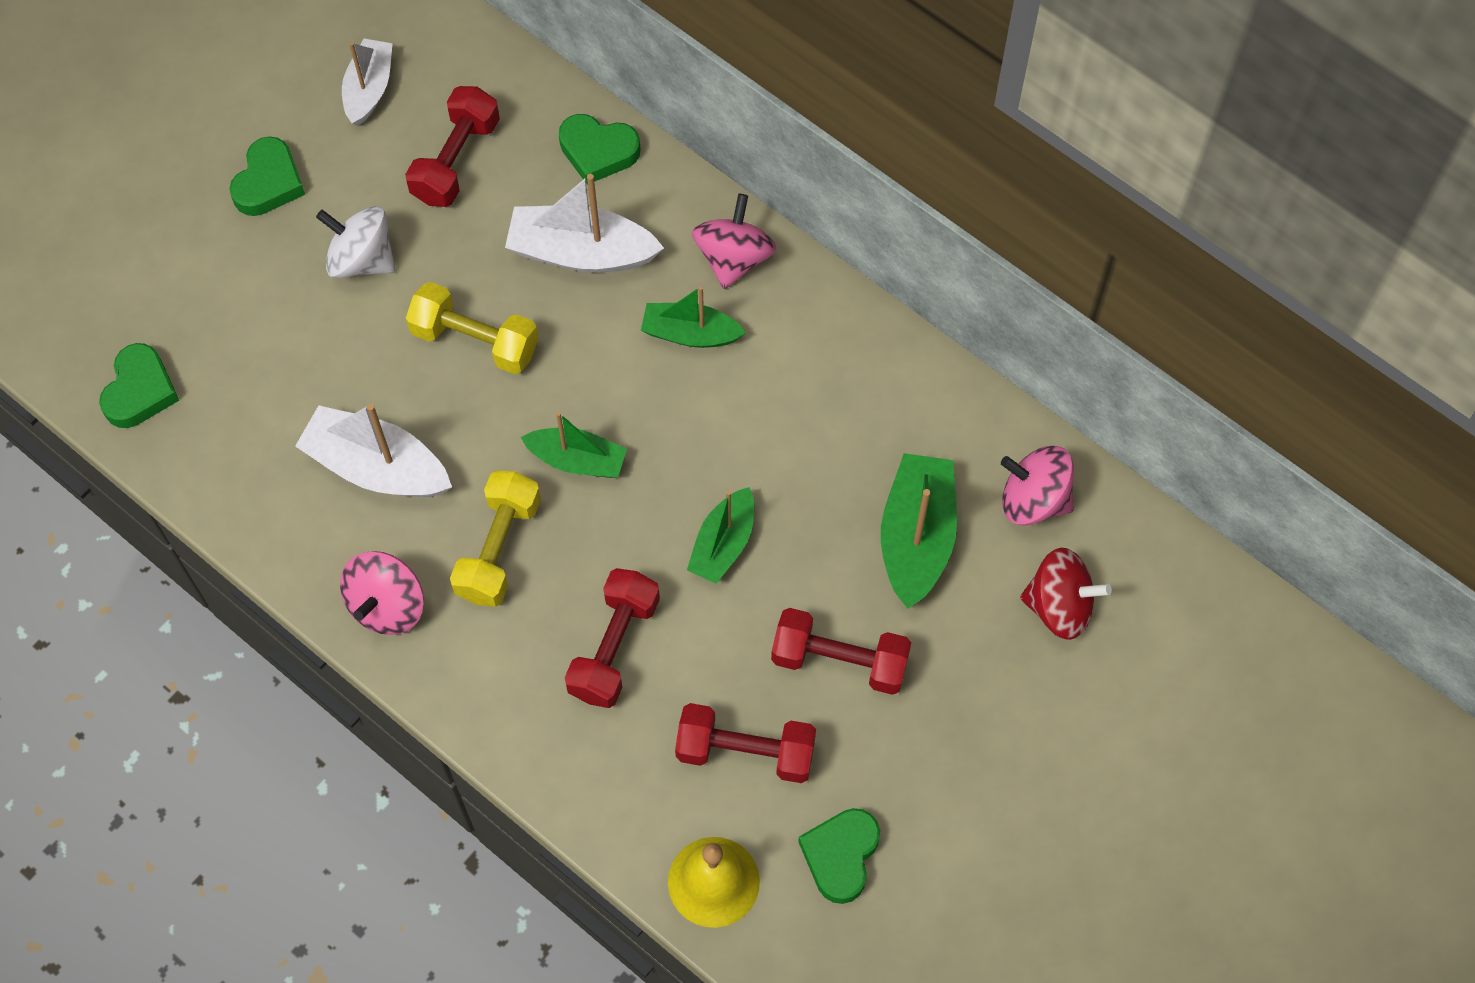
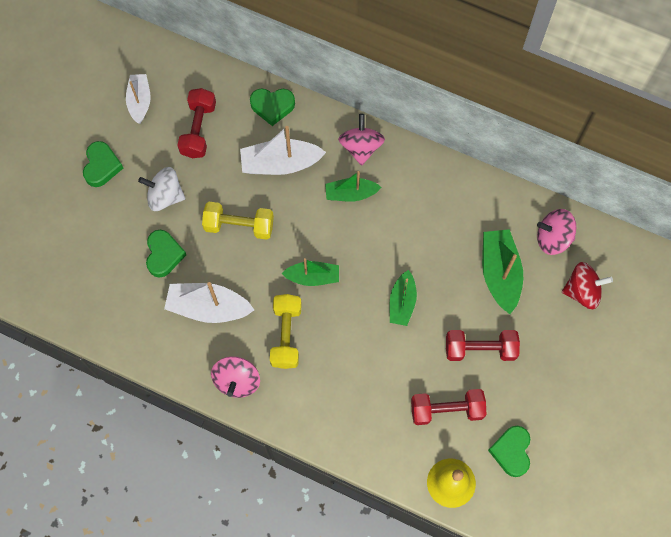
camera: 15 degrees left, 5 degrees up
green heart [99,343,179,428] -> green heart moved to [146,230,186,278]
red dumbbell [565,568,660,708] -> none

